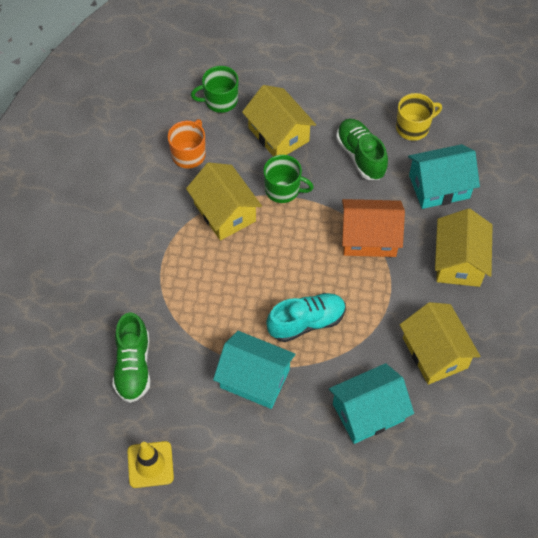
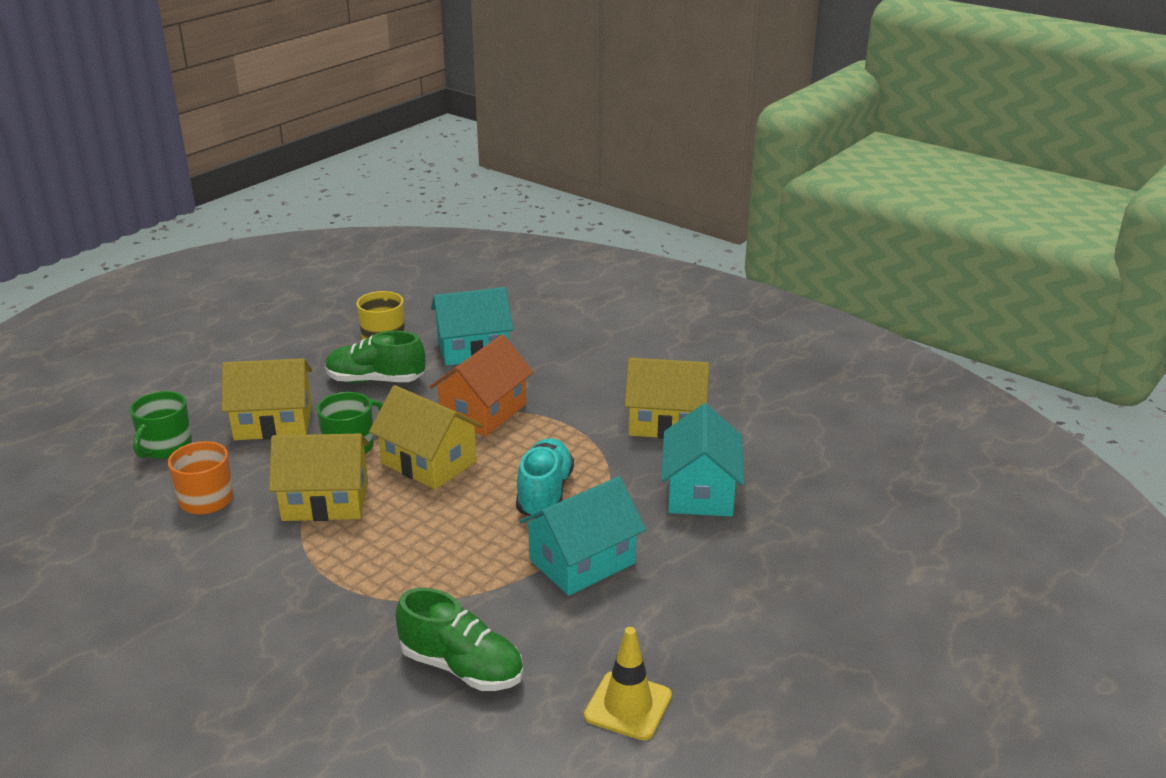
camera: 60 degrees left, 30 degrees down
turquoise house [408,144,480,209] -> turquoise house turned 60 degrees clockwise [431,287,513,366]
yellow house [435,208,493,287] -> yellow house moved to [369,385,483,490]

